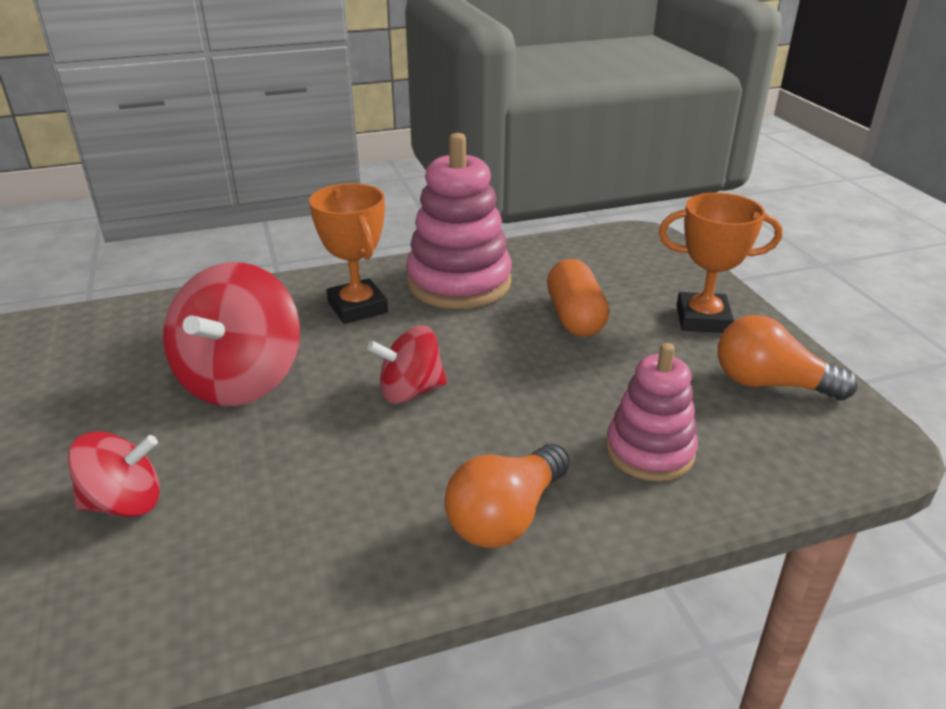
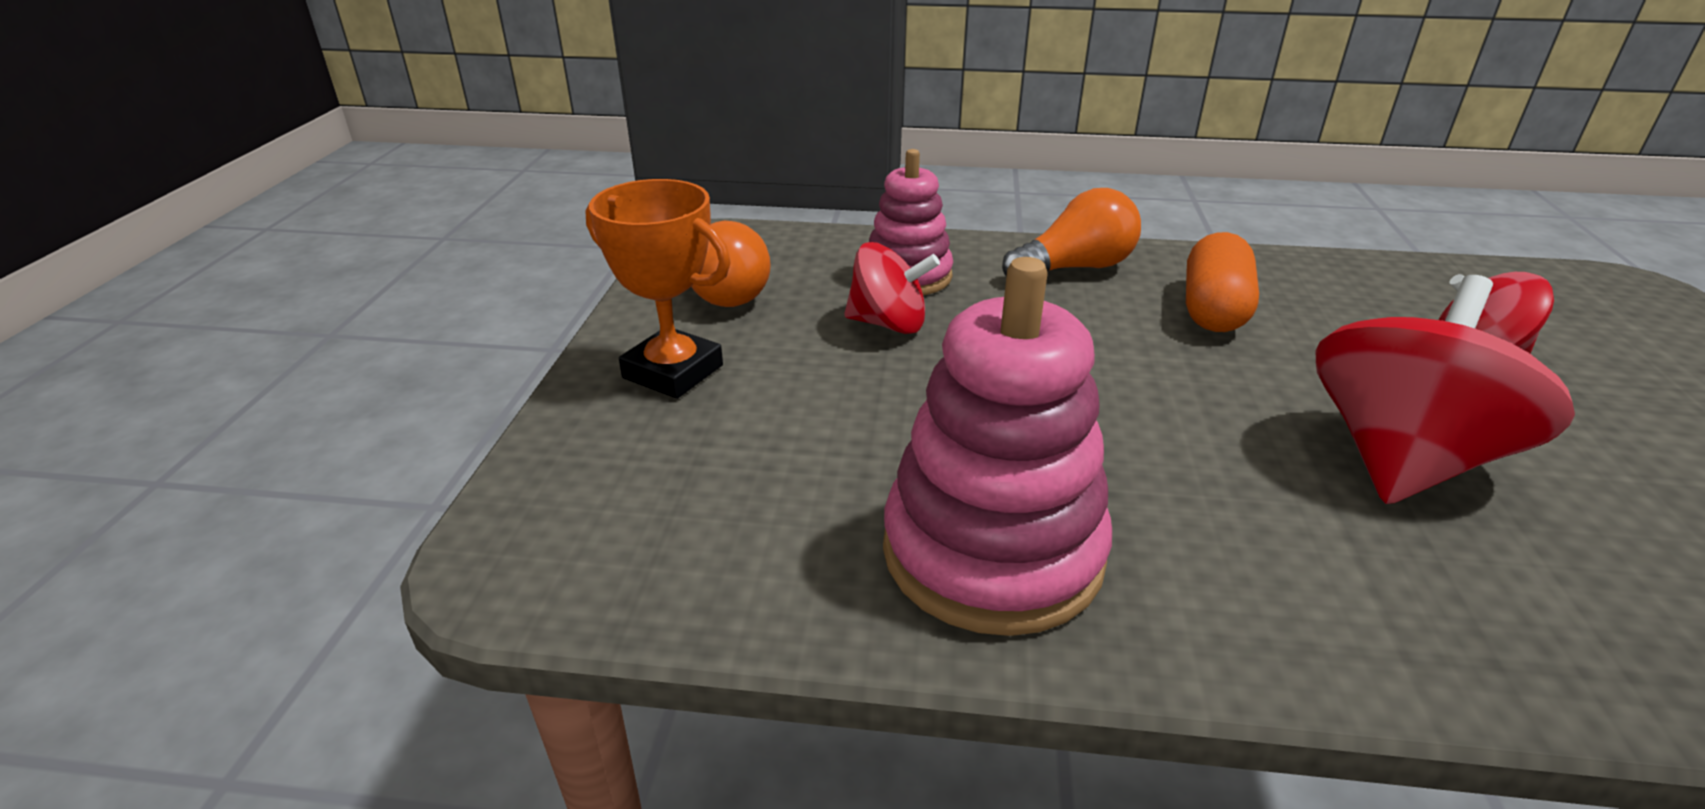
camera: 155 degrees left, 0 degrees up
orange trophy [309,183,388,324] -> none
red spinning top [367,325,447,404] -> red spinning top moved to [844,242,940,334]
orange capsule [547,259,609,337] -> orange capsule moved to [1186,232,1259,332]

